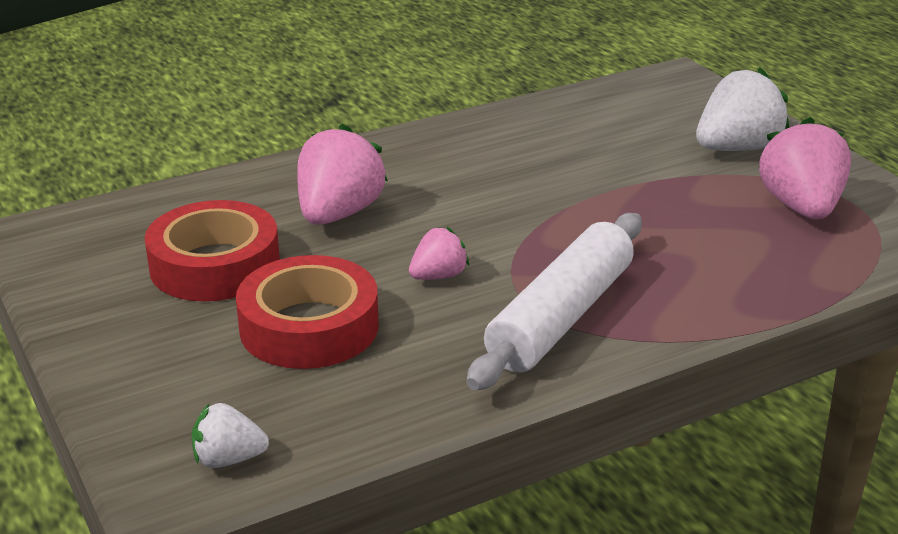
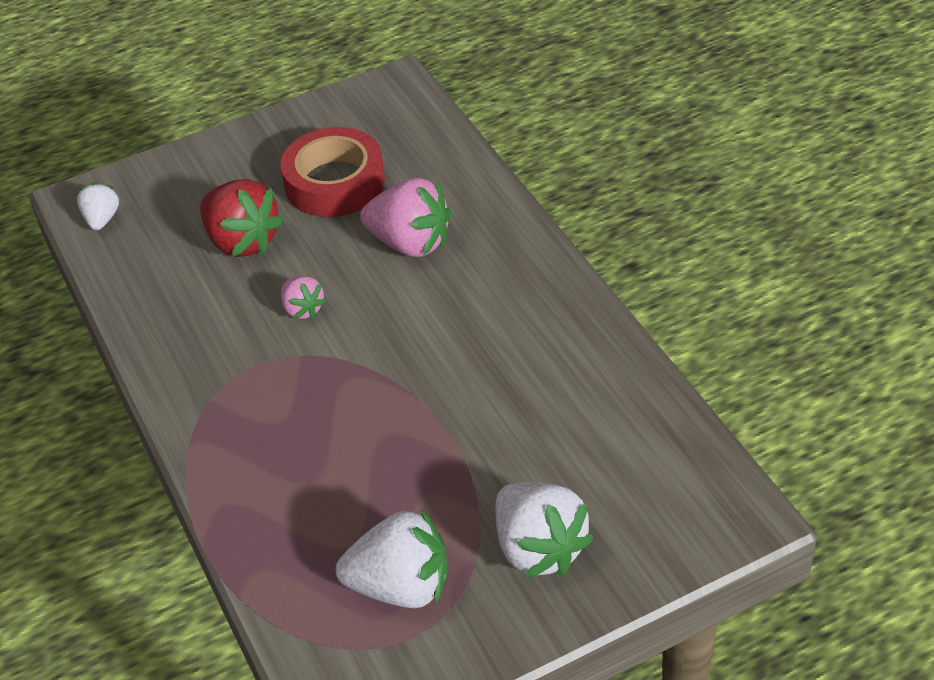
camera: 95 degrees right, 15 degrees up
red tape [236,255,379,369] -> red strawberry [200,179,284,257]
white rolling pin [467,213,642,391] -> none
pink strawberry [759,117,851,219] -> white strawberry [336,508,448,608]

